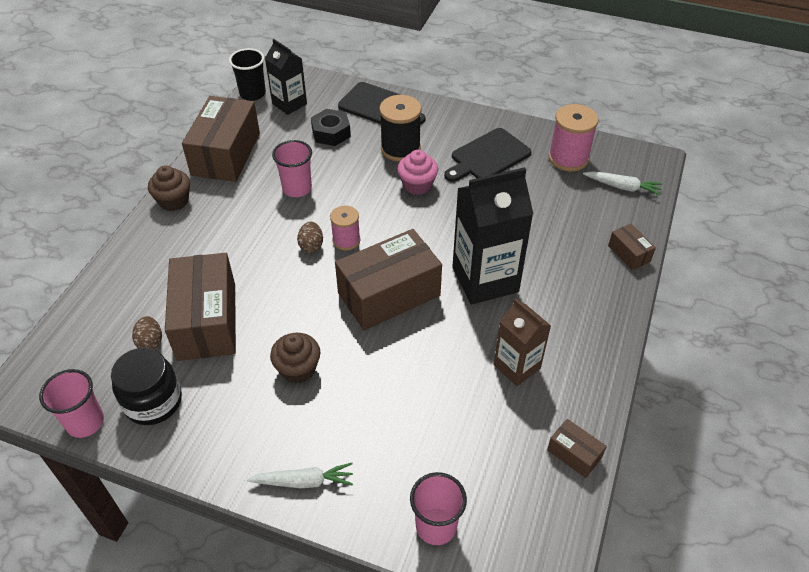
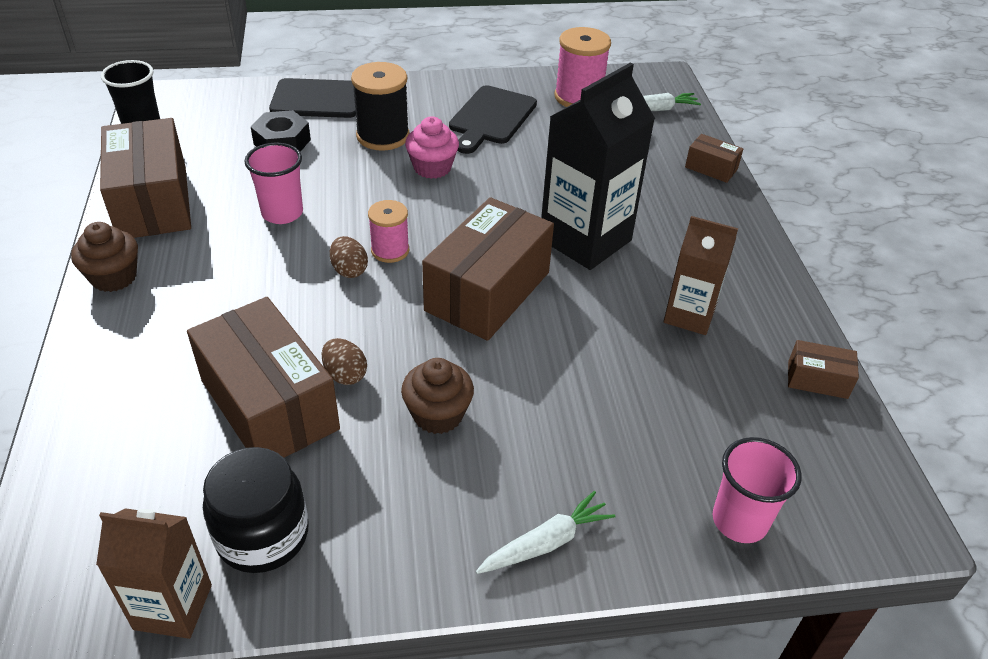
camera: 30 degrees left, 5 degrees down
pink cup [39,369,104,438] -> brown carton [96,508,212,639]
brown egg [132,316,162,350] -> brown egg moved to [322,338,367,385]
black carton [265,39,307,115] -> none

